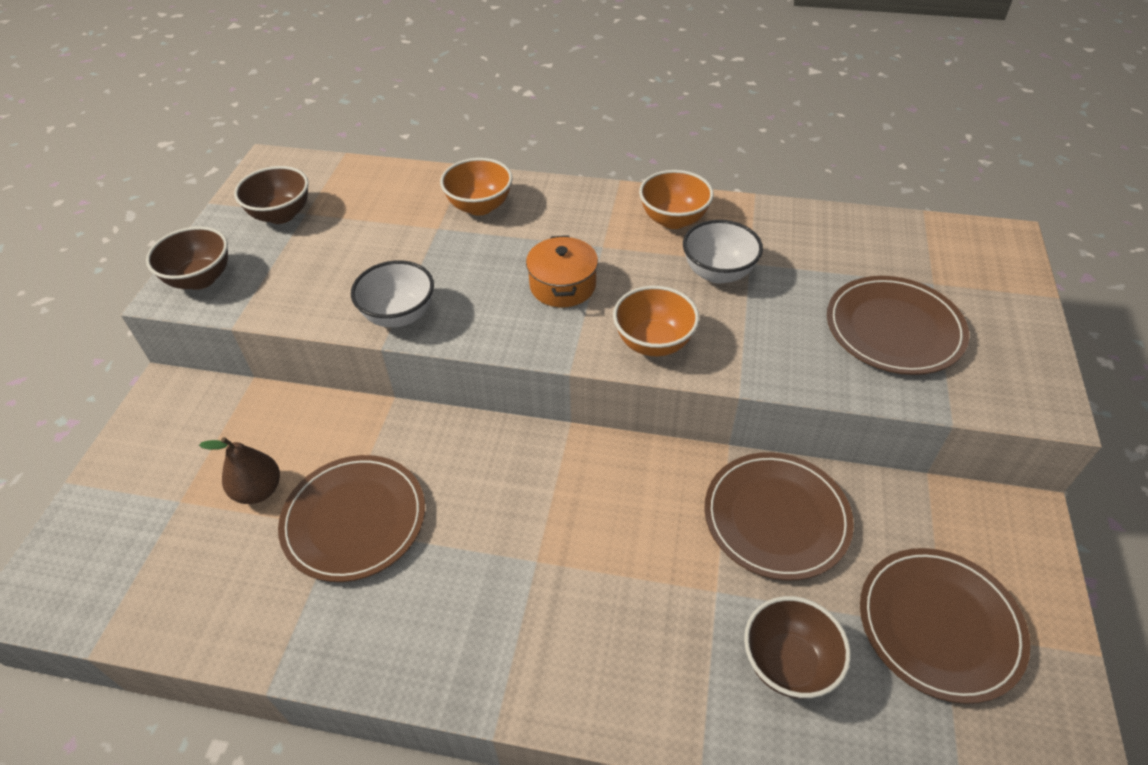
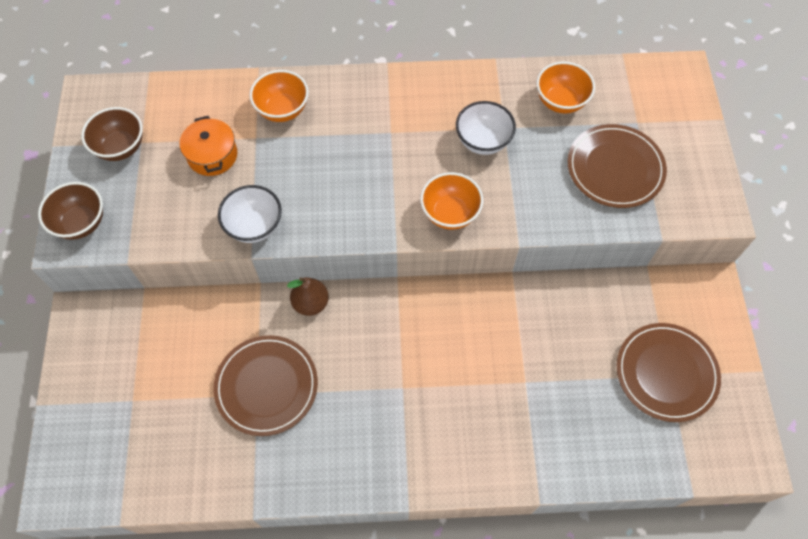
camera: 15 degrees left, 15 degrees up
brown pear [199,437,280,504] -> brown pear moved to [287,277,329,316]
orange pot [526,235,598,307] -> orange pot moved to [180,116,237,176]
orange bowl [639,170,714,229] -> orange bowl moved to [537,61,595,113]
brown plate [704,452,854,580] -> none
brown bowl [744,596,851,699] -> none

